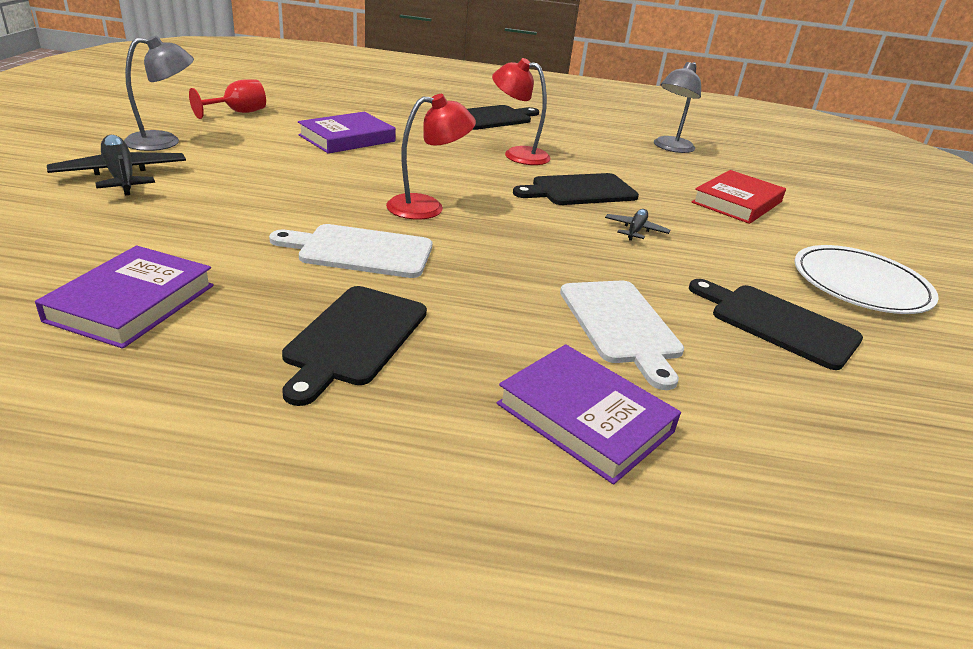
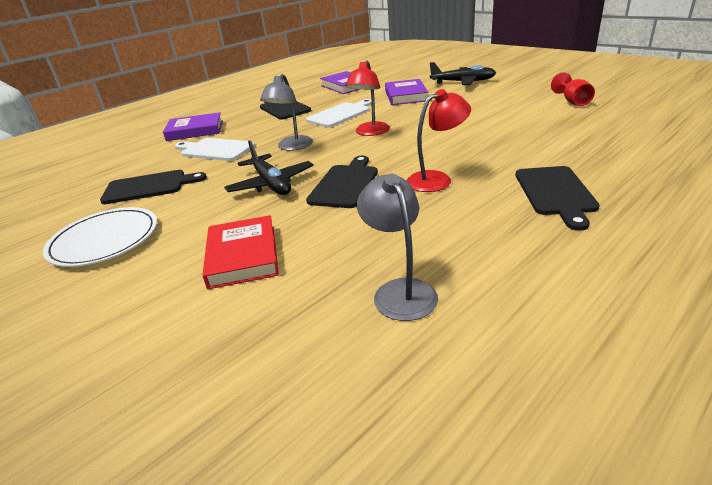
camera: 135 degrees right, 0 degrees up
grey lamp [124,35,194,151] -> grey lamp moved to [260,74,313,151]
purple book [298,112,396,154] -> purple book moved to [385,79,428,105]
black plane [605,209,670,241] -> black plane [224,140,314,195], size x1.86

